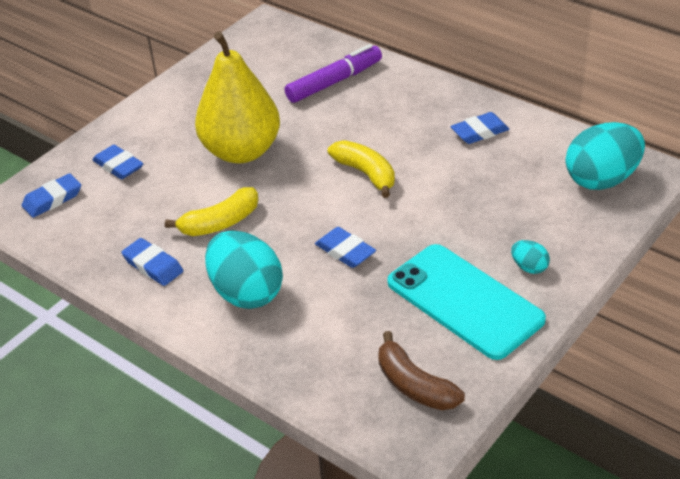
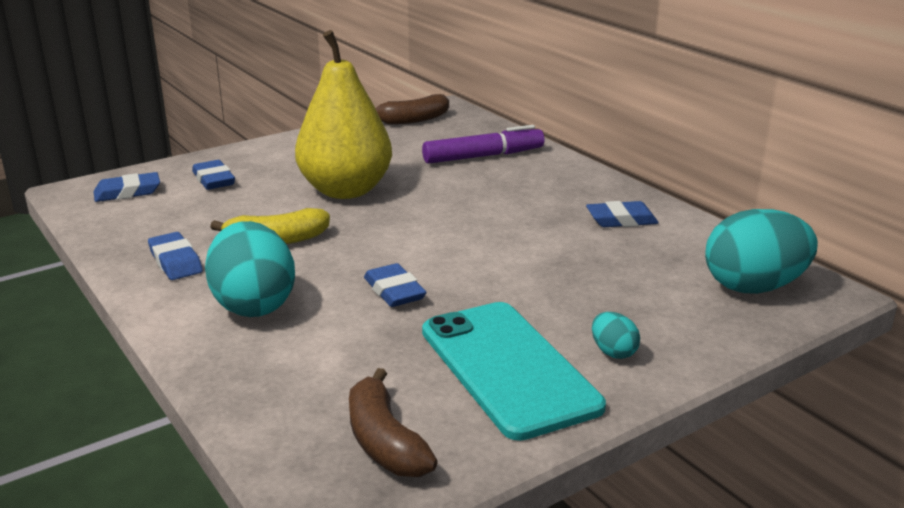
camera: 15 degrees right, 15 degrees down
yellow banana [328,140,395,198] -> none
none -> brown banana [375,94,449,125]

